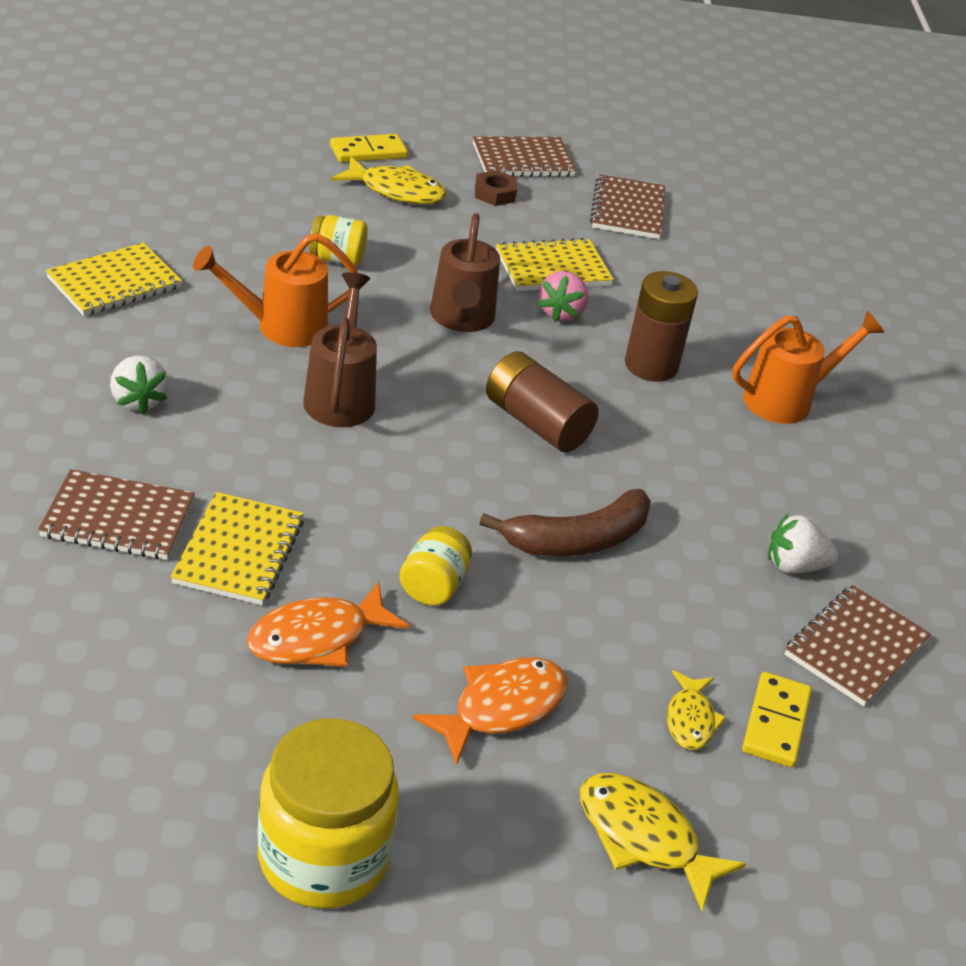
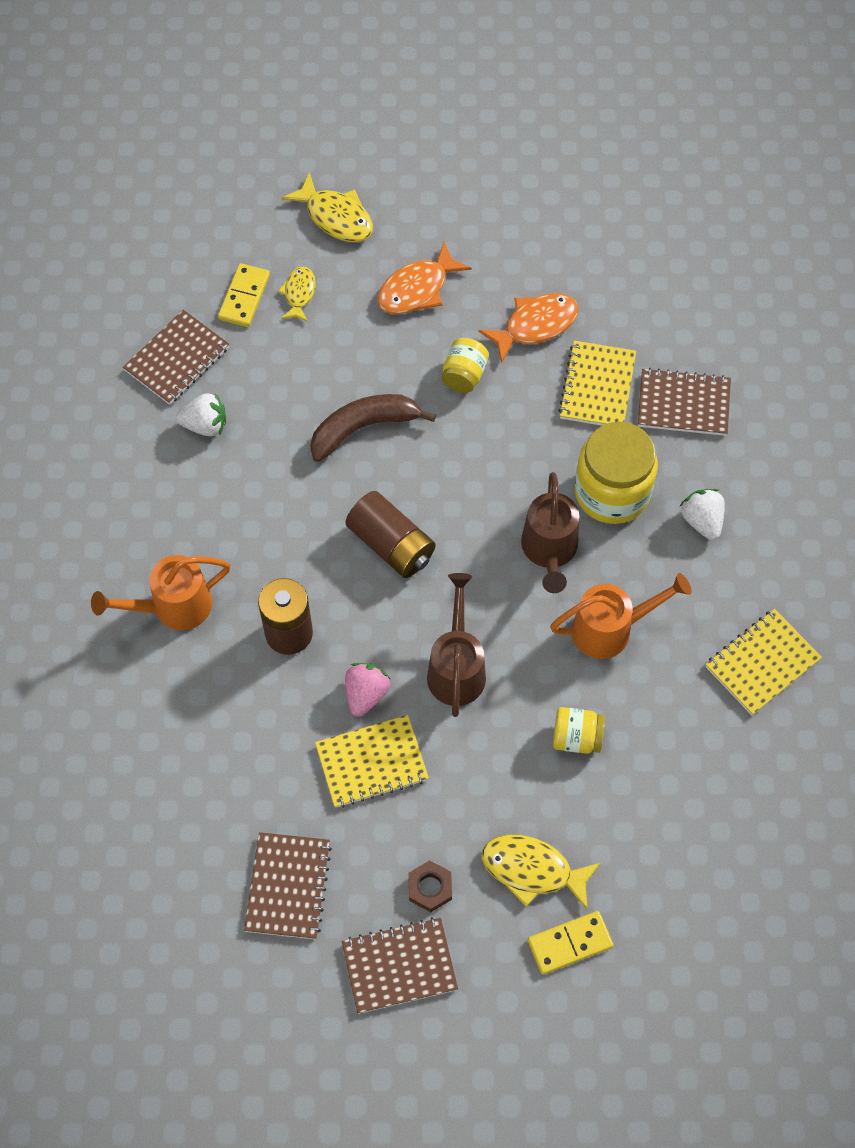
camera: 175 degrees left, 25 degrees up
yellow jar [258,718,399,909] -> yellow jar moved to [575,422,658,524]

